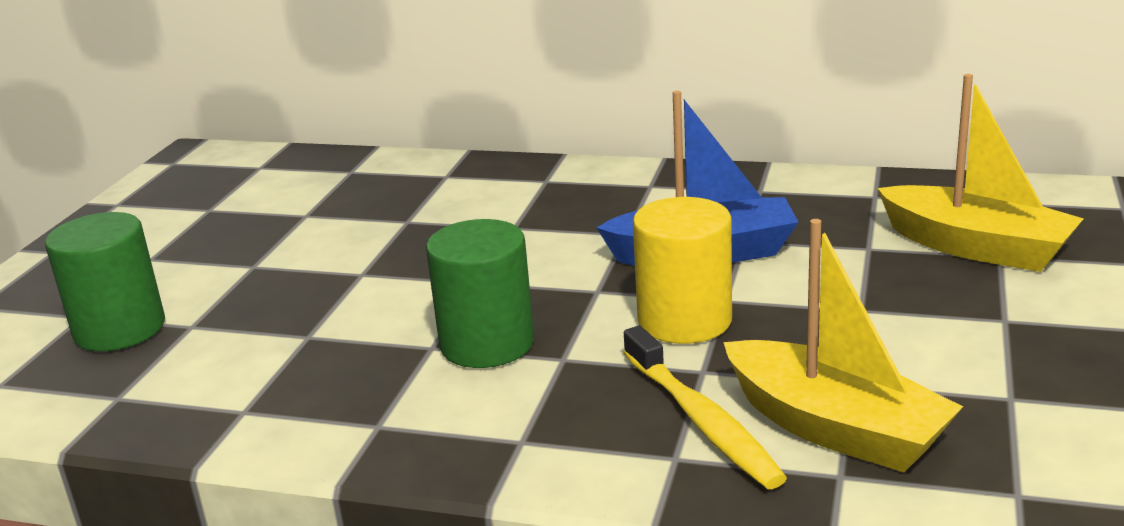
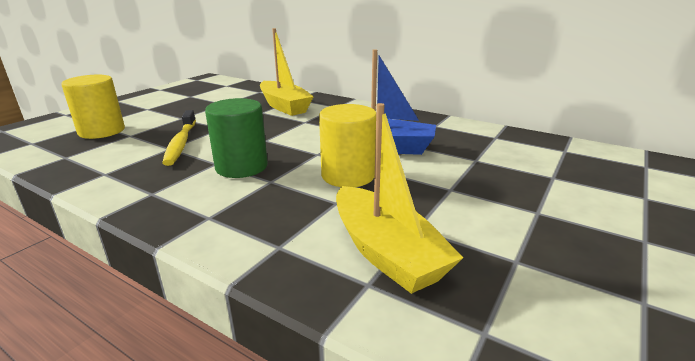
camera: 15 degrees right, 0 degrees up
green cylinder [45,212,165,351] -> yellow cylinder [61,75,125,139]
yellow toothbrush [624,326,787,489] -> yellow toothbrush moved to [162,110,196,166]
yellow boat [877,74,1084,272] -> yellow boat moved to [260,28,314,116]

